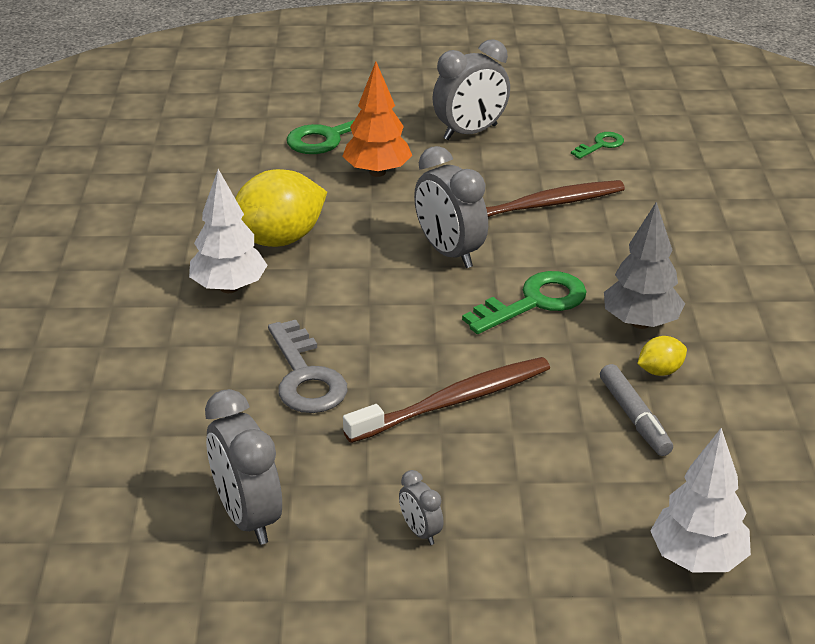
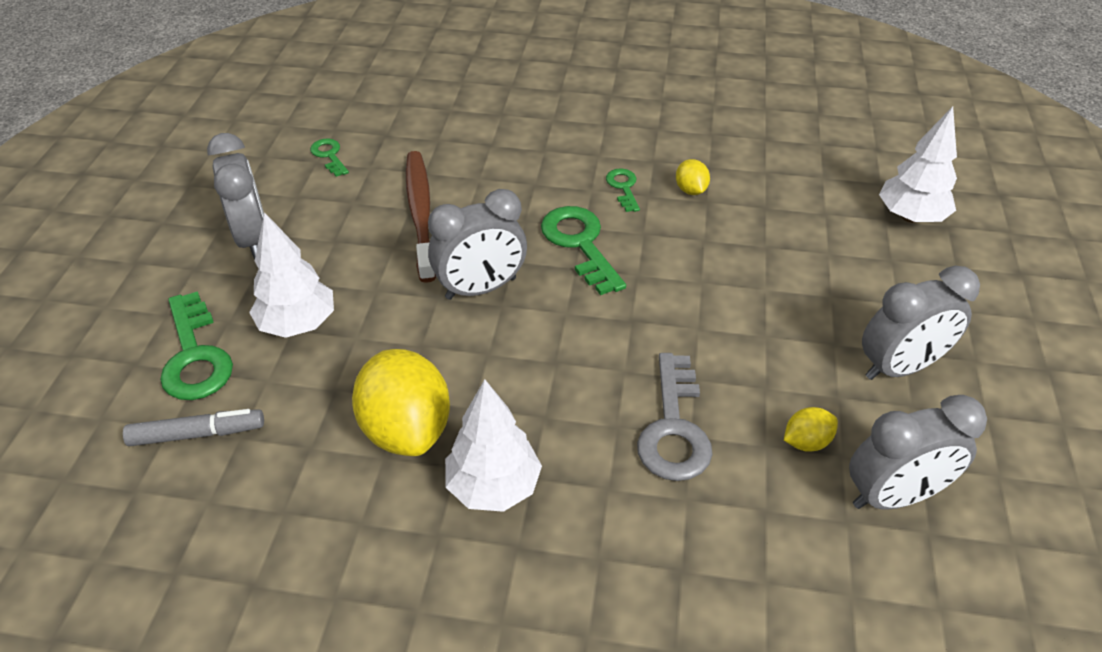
camera: 80 degrees left, 10 degrees up
grey key [268,320,348,413] -> grey key turned 105 degrees clockwise [637,353,713,481]
orange tree [342,62,412,177] -> white tree [249,212,334,338]
brown toothbrush [343,357,550,443] -> none
grey clock [399,470,444,545] -> grey clock [862,266,980,380], size x2.03
grey marker [600,364,673,456] -> grey marker moved to [123,409,264,446]
grey tree [604,202,685,329] -> green key [606,168,640,212]
none -> yellow lemon [784,407,838,452]

